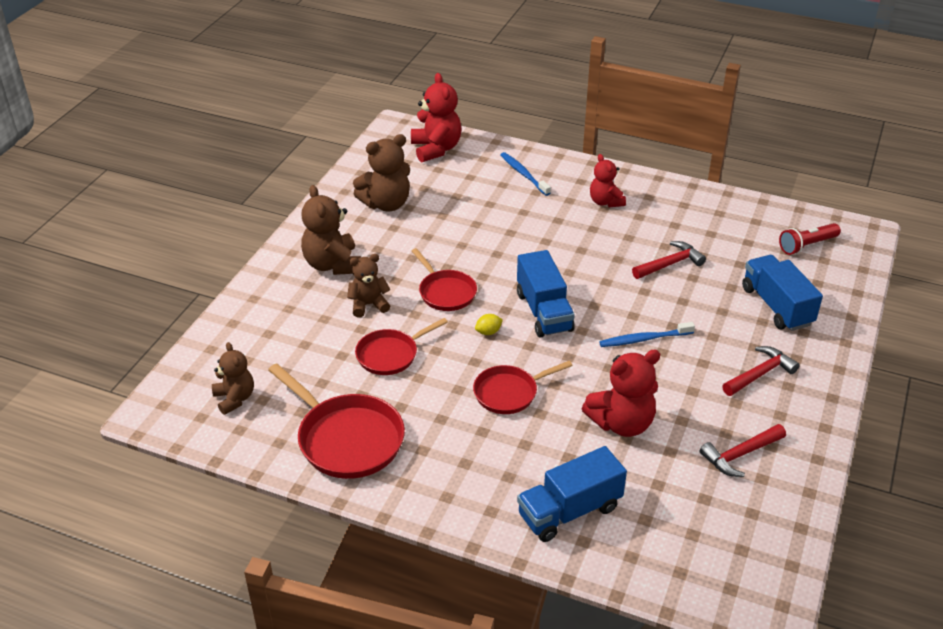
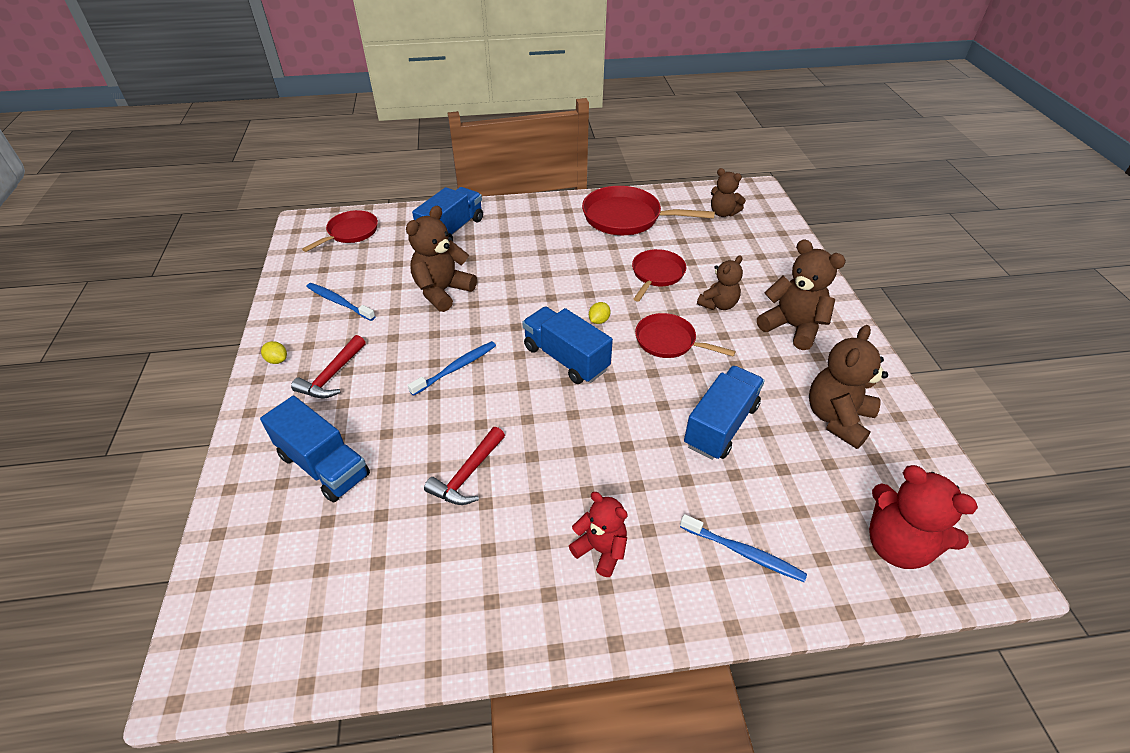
camera: 150 degrees right, 5 degrees up
red pan [473,361,573,414] -> red pan moved to [302,210,378,252]
red teddy bear [582,349,660,437] -> brown teddy bear [406,206,477,312]
red hammer [700,424,786,477] -> blue toothbrush [307,283,376,321]
red flashlight [779,223,841,255] -> none
none -> yellow lemon [261,341,287,364]
none -> blue truck [684,366,765,460]

